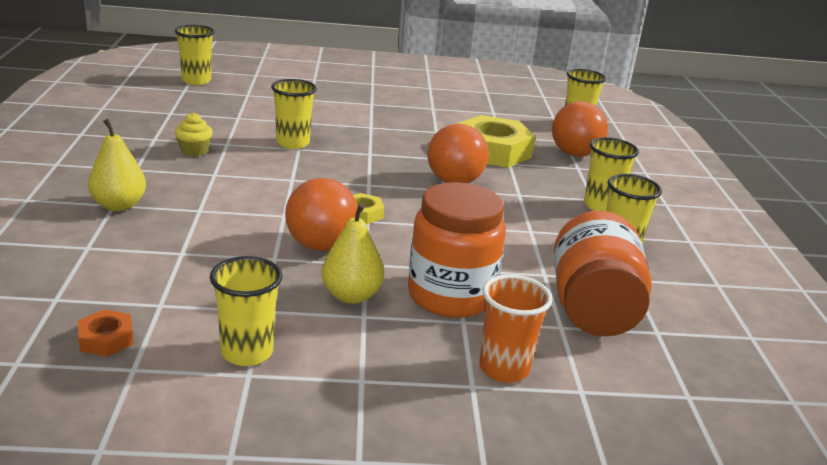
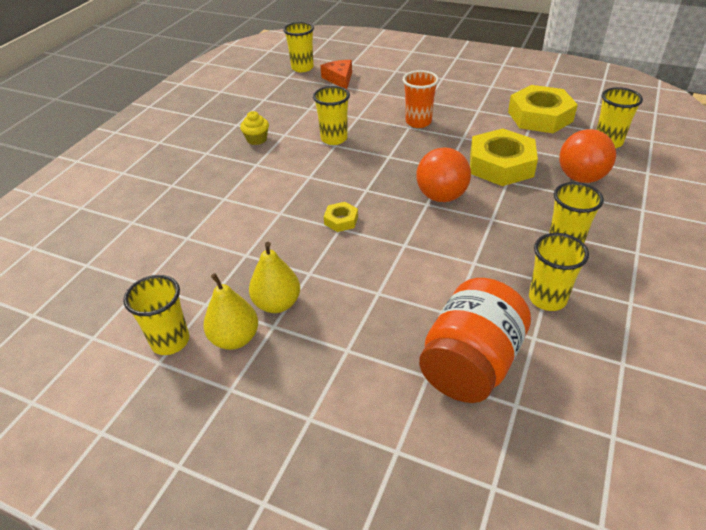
camera: 30 degrees right, 15 degrees up
orange nut [78,309,134,357] -> none
yellow pear [88,119,146,211] -> yellow pear moved to [203,273,258,350]
orange ball [285,178,358,251] -> none
orange jar [408,182,506,318] -> none
orange cup [479,274,552,383] -> orange cup moved to [403,70,439,128]
none -> orange cheese [320,60,352,89]
none -> yellow nut [508,85,578,133]

